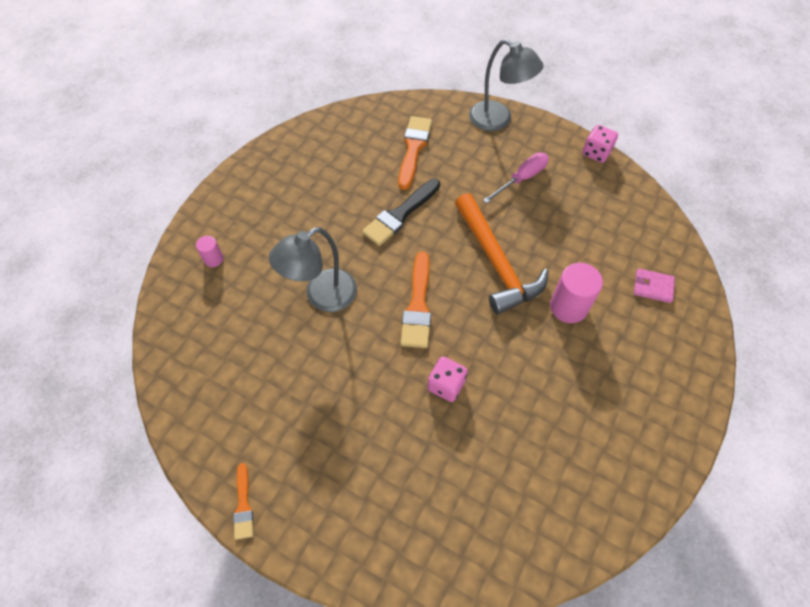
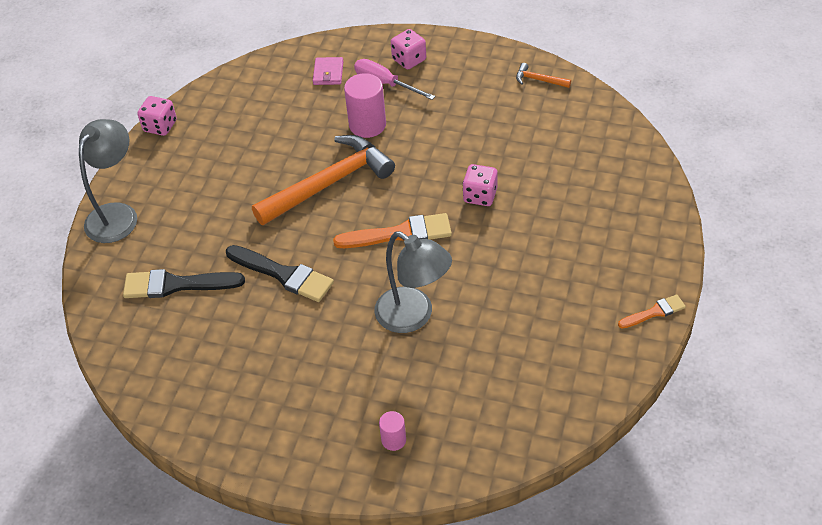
camera: 100 degrees left, 10 degrees down
orange brush [398,116,432,190] -> black brush [123,269,245,298]
pink screwdriver [483,152,549,203] -> pink screwdriver moved to [354,59,435,100]
none -> pink dice [391,29,426,69]
none -> orange hammer [516,63,571,88]

